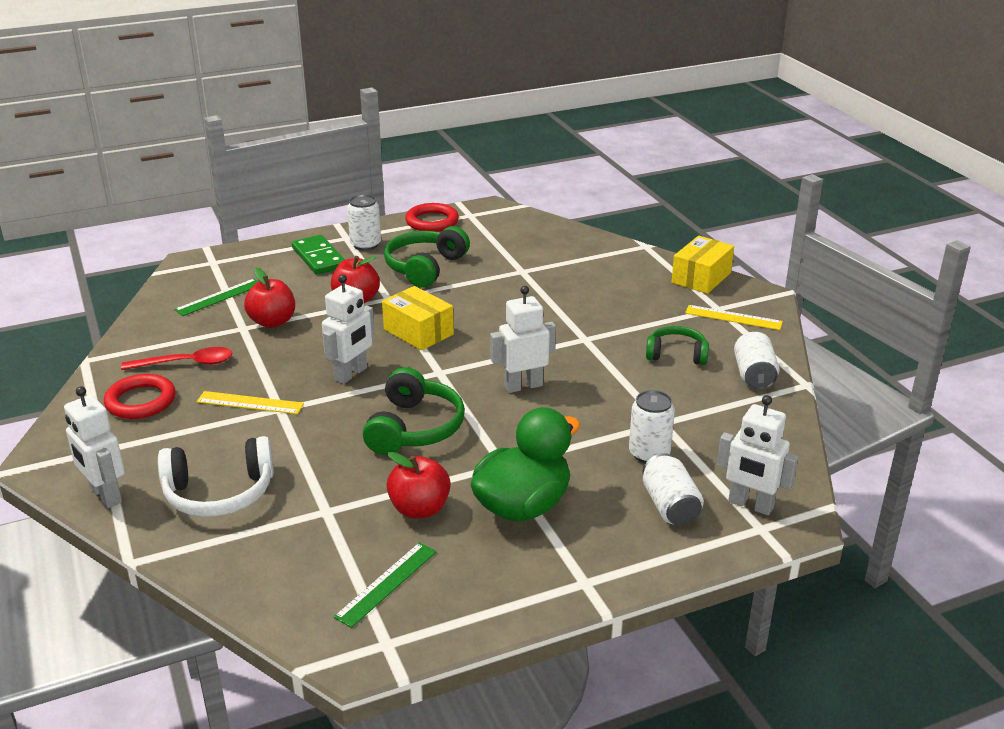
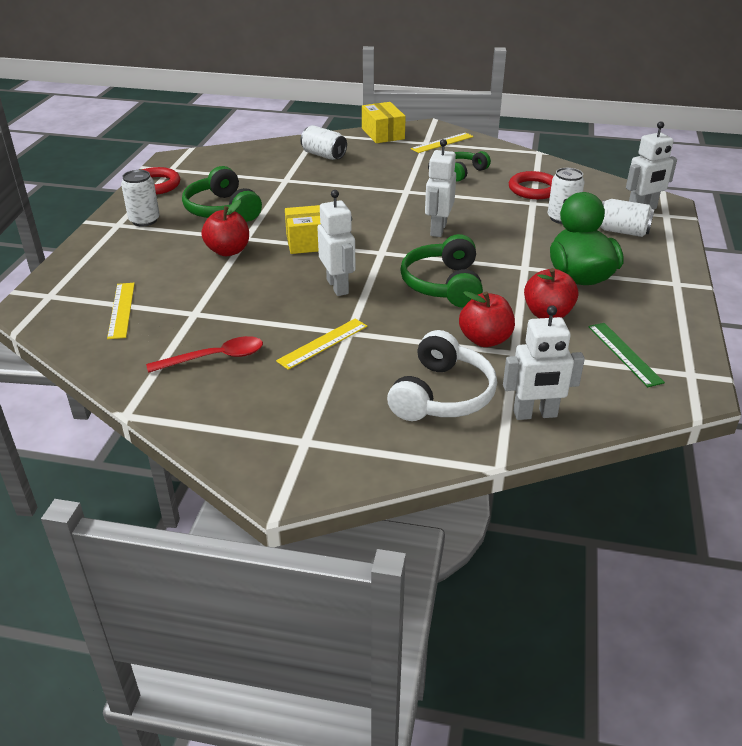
camera: 55 degrees left, 5 degrees up
white robot [64,386,125,508] -> white robot moved to [503,305,585,420]
red ring [104,374,176,419] -> red ring moved to [509,171,554,199]
red spoon [121,347,233,370] -> red spoon turned 45 degrees clockwise [146,336,263,373]
green ruler [174,279,258,316] -> yellow ruler [107,283,135,339]
red apple [244,267,295,328] -> red apple moved to [459,291,515,347]
green domino [292,235,345,275] -> none
green headphones [363,367,465,455] -> green headphones turned 135 degrees counterclockwise [400,234,483,308]
white can [734,332,779,390] -> white can moved to [300,125,347,160]

